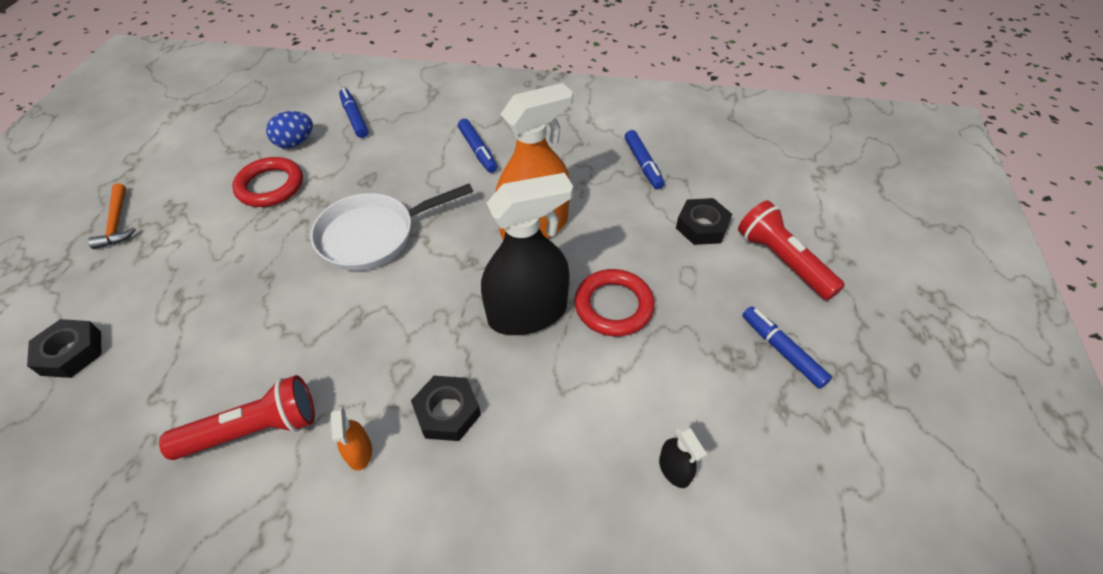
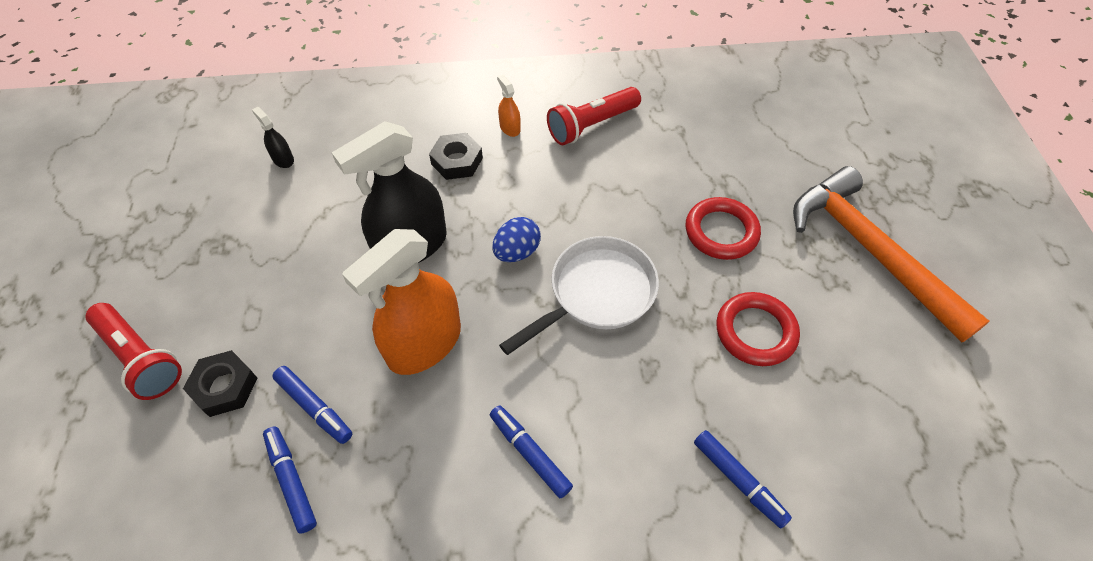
camera: 165 degrees right, 5 degrees up
black nut [27,319,102,378] -> none
orange hammer [88,183,136,249] -> orange hammer [793,166,989,342], size x2.32
blue egg [266,111,313,148] -> blue egg moved to [492,217,541,262]
red ring [574,269,655,336] -> red ring moved to [686,197,761,260]
blue marker [742,306,832,389] -> blue marker moved to [272,366,352,444]

